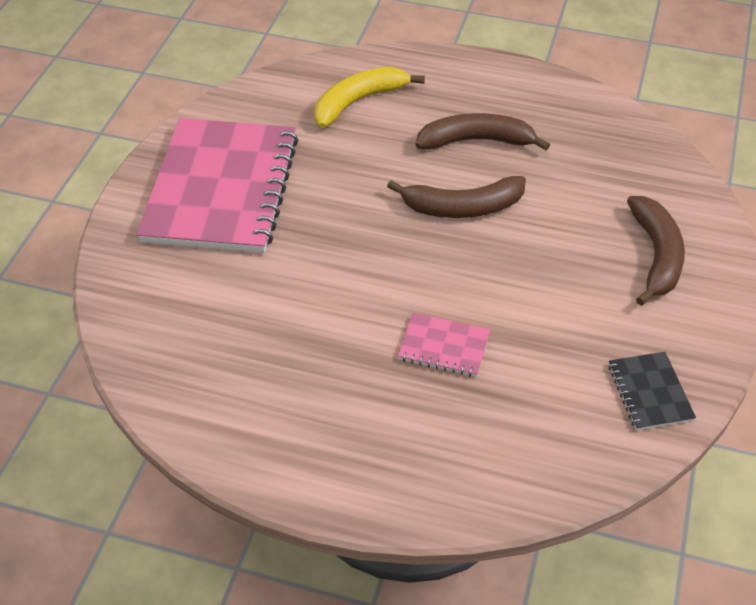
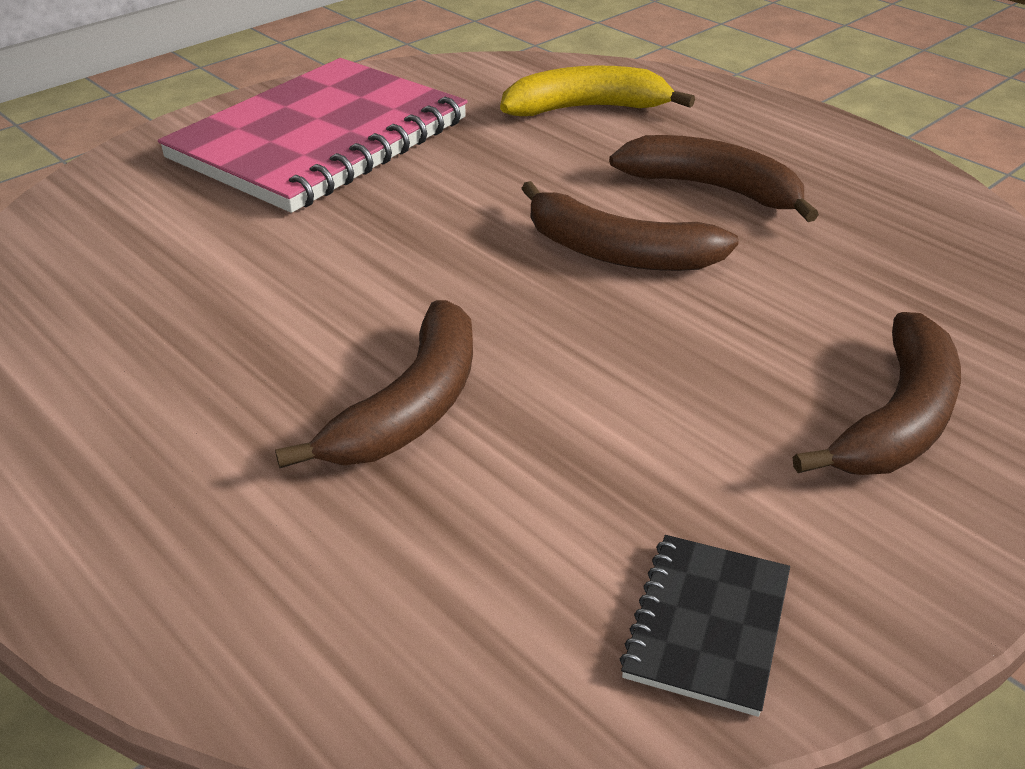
camera: 30 degrees right, 10 degrees down
pink notebook [398,313,490,377] -> brown banana [275,300,473,468]

